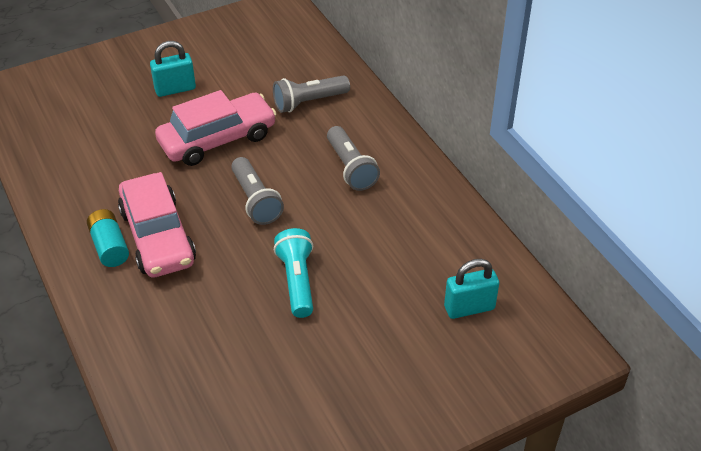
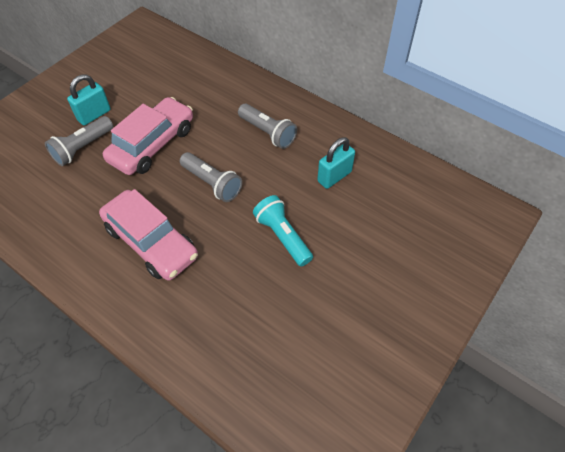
camera: 25 degrees left, 10 degrees up
turquoise battery [87,209,129,267] -> none
grey flashlight [273,75,350,113] -> grey flashlight moved to [45,116,113,166]
turquoise padlock [444,259,499,319] -> turquoise padlock moved to [317,137,355,189]

